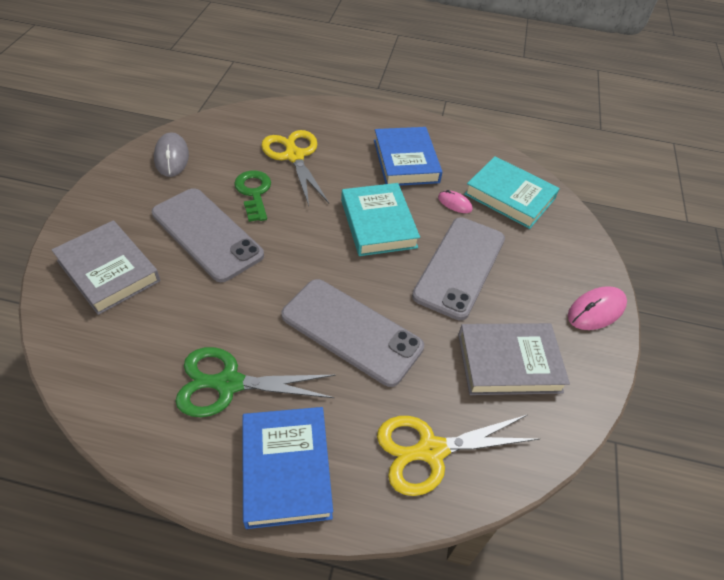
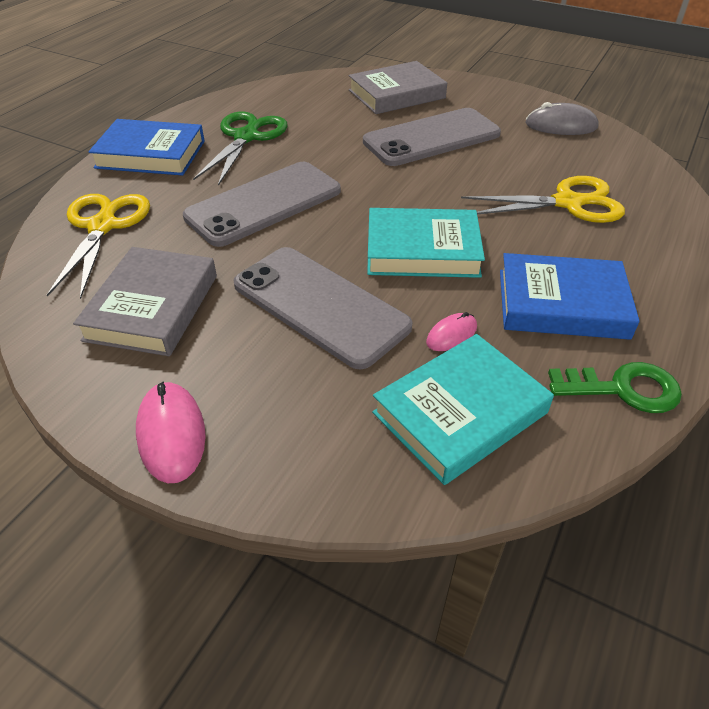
camera: 110 degrees right, 5 degrees down
green key [234,170,271,222] -> green key moved to [548,362,682,413]

